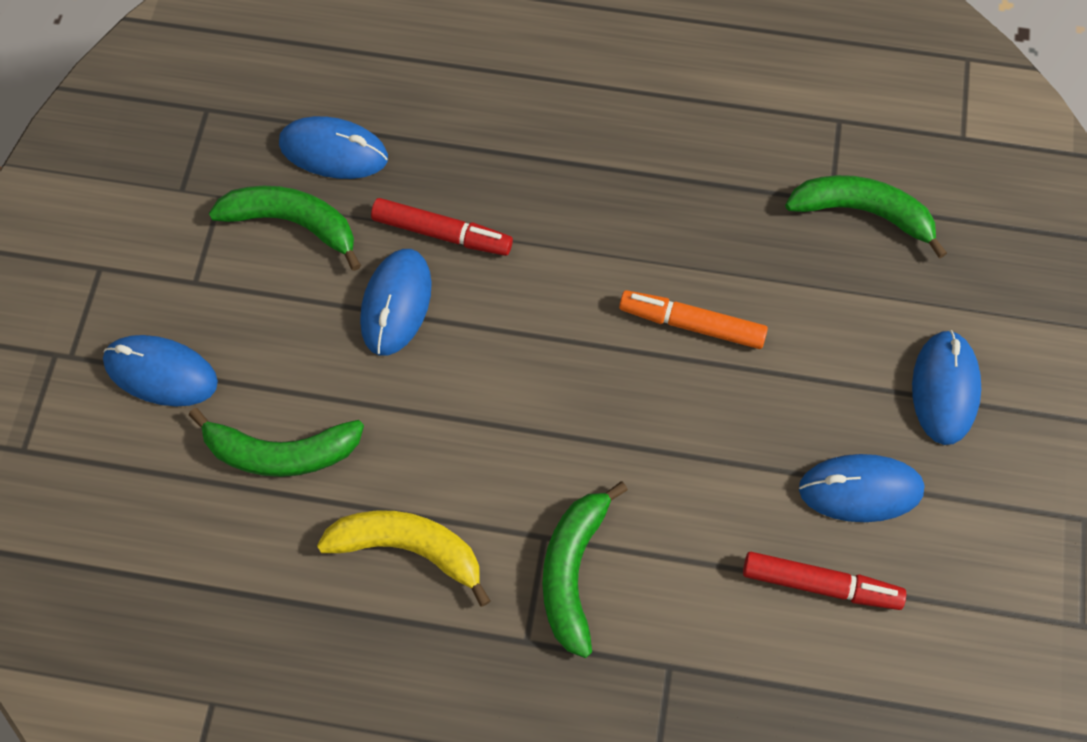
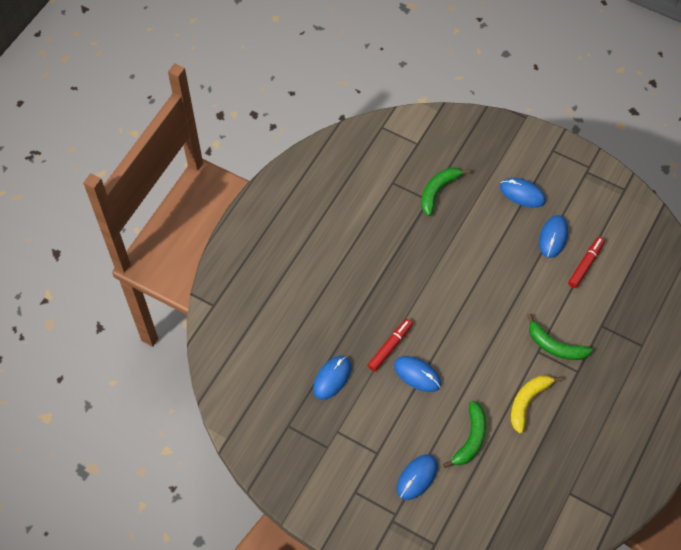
camera: 70 degrees left, 5 degrees down
green banana [209,186,361,271] -> none
orange marker [619,290,768,349] -> none

